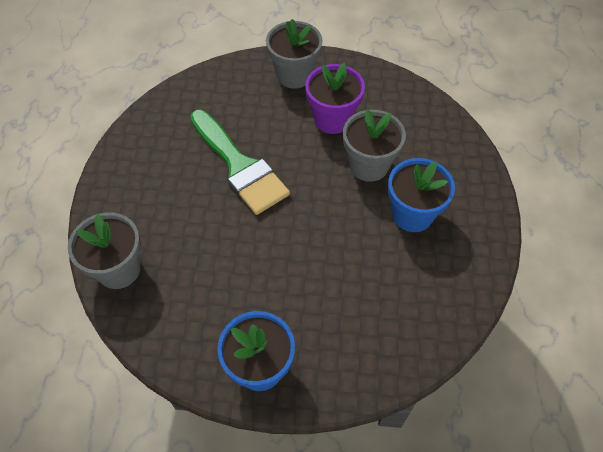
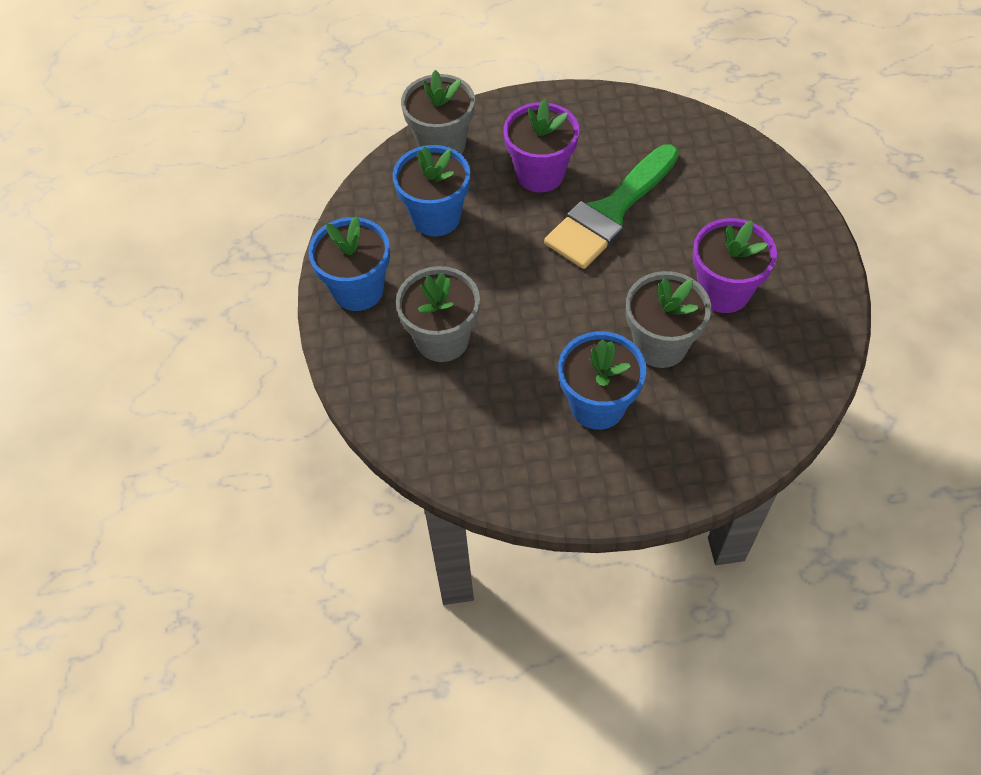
camera: 80 degrees right, 0 degrees up
grey flower pot [266,19,322,89] -> grey flower pot moved to [396,266,480,362]
none -> blue flower pot [393,145,470,236]
none -> purple flower pot [503,99,579,192]

